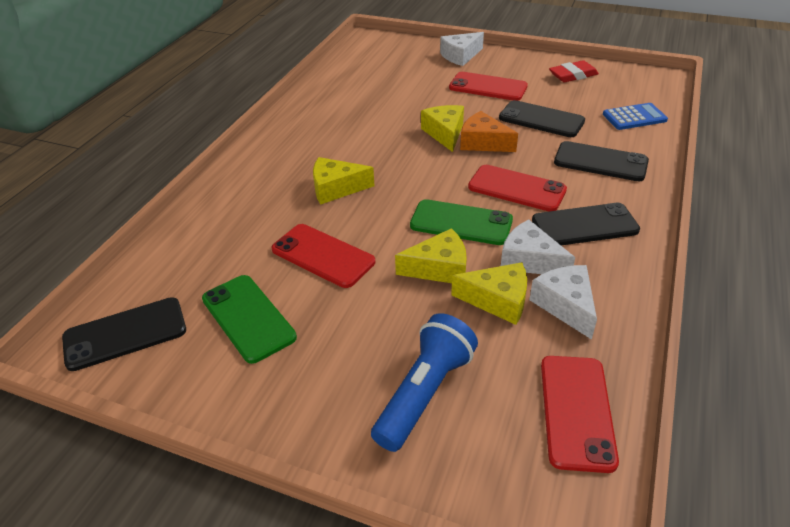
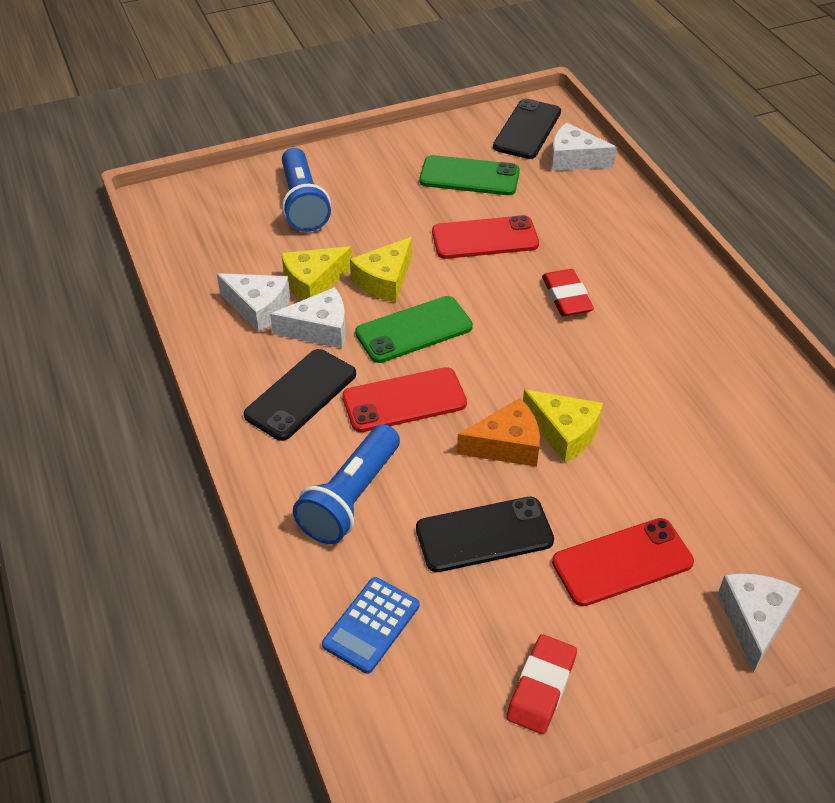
camera: 135 degrees right, 5 degrees up
yellow cheese [313,157,374,205] -> red eraser [542,269,594,316]
red phone [541,356,619,473] -> none
black phone [554,141,649,181] -> blue flashlight [293,424,400,544]
none -> white cheese [551,122,617,171]

